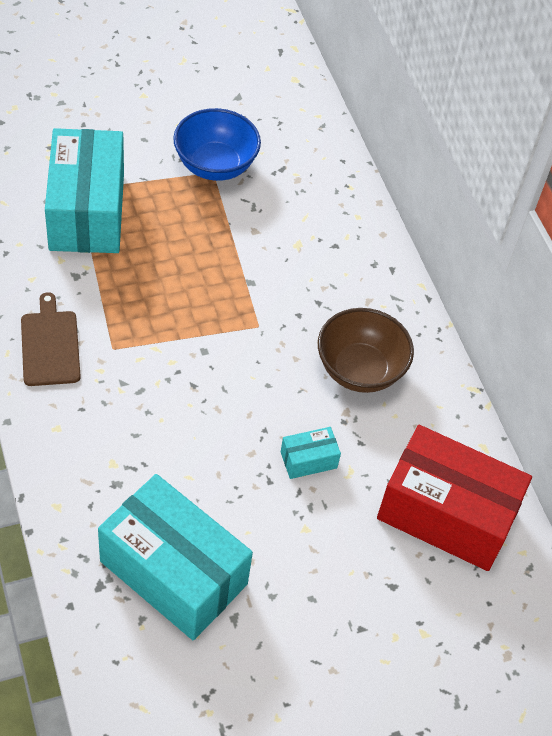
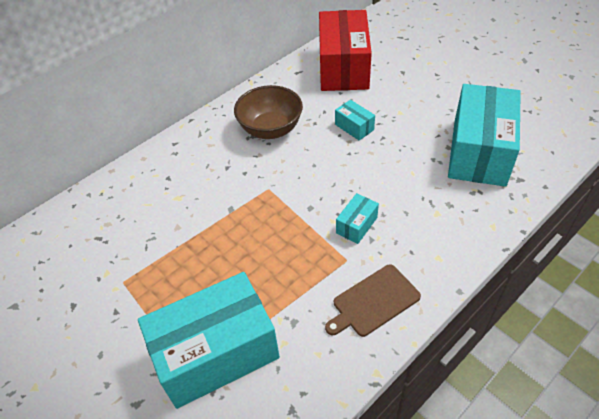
camera: 105 degrees left, 5 degrees down
blue bowl [173,108,261,181] -> none
none -> turquoise box [336,193,379,244]

